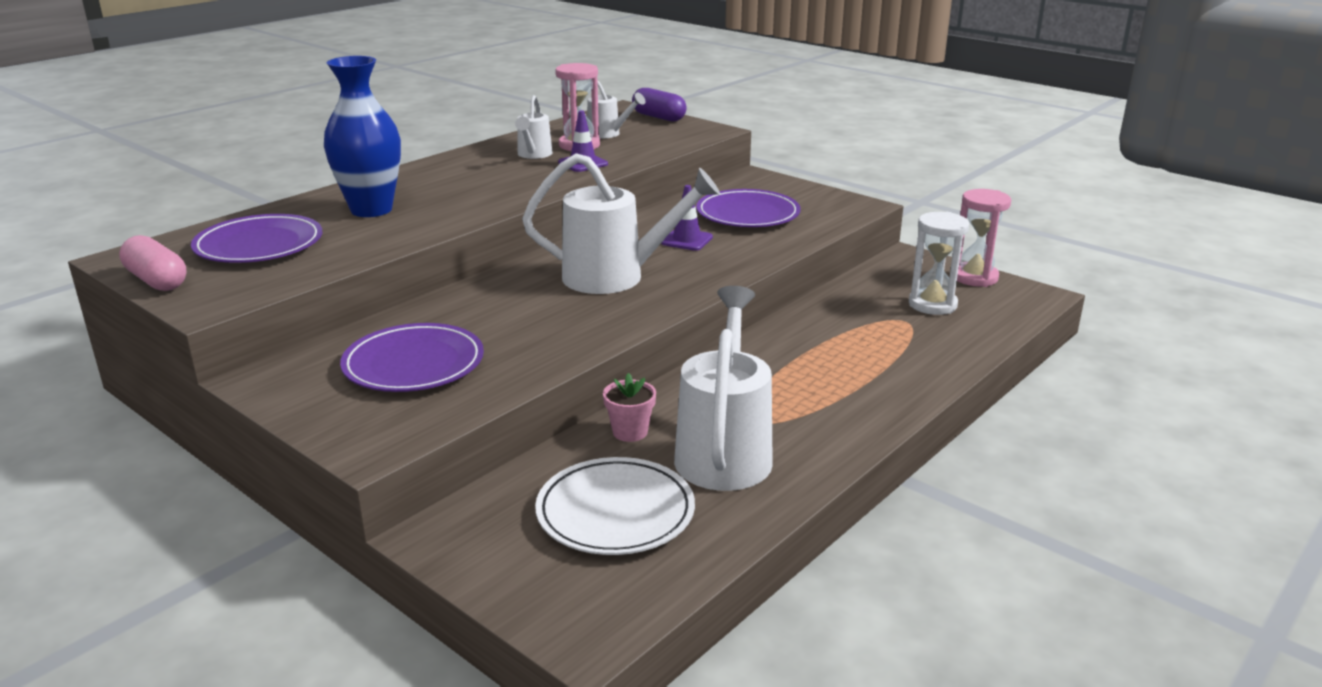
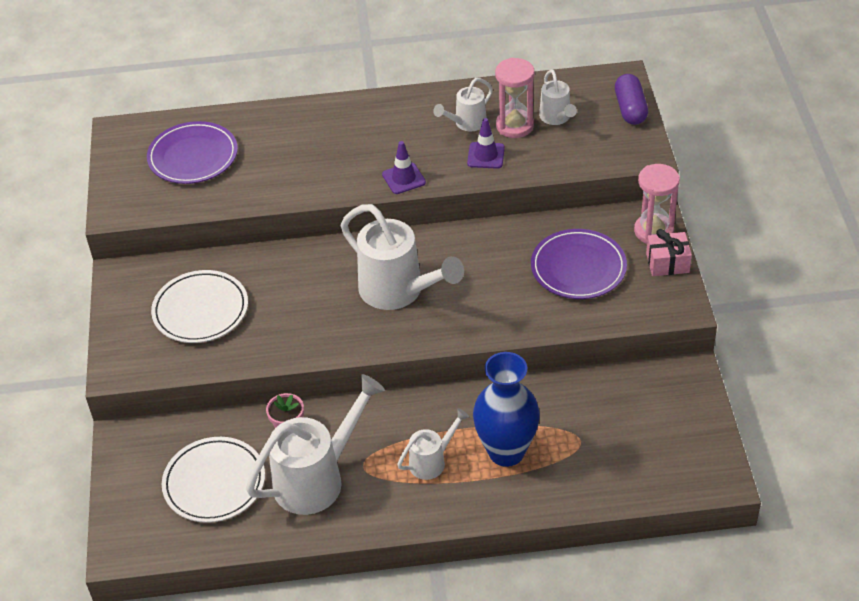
camera: 45 degrees right, 20 degrees up
pink capsule [119,235,187,291] -> none
blue vase [324,56,401,217] -> blue vase moved to [473,352,540,467]
purple plate [340,323,484,392] -> white plate [151,270,248,343]
purple traffic cone [661,185,713,251] -> purple traffic cone moved to [382,141,426,194]
white hourglass [909,212,969,315] -> none
pink hourglass [957,189,1011,287] -> pink hourglass moved to [634,164,680,244]
none -> white watering can [397,408,469,480]
none -> pink gift [646,229,692,276]

